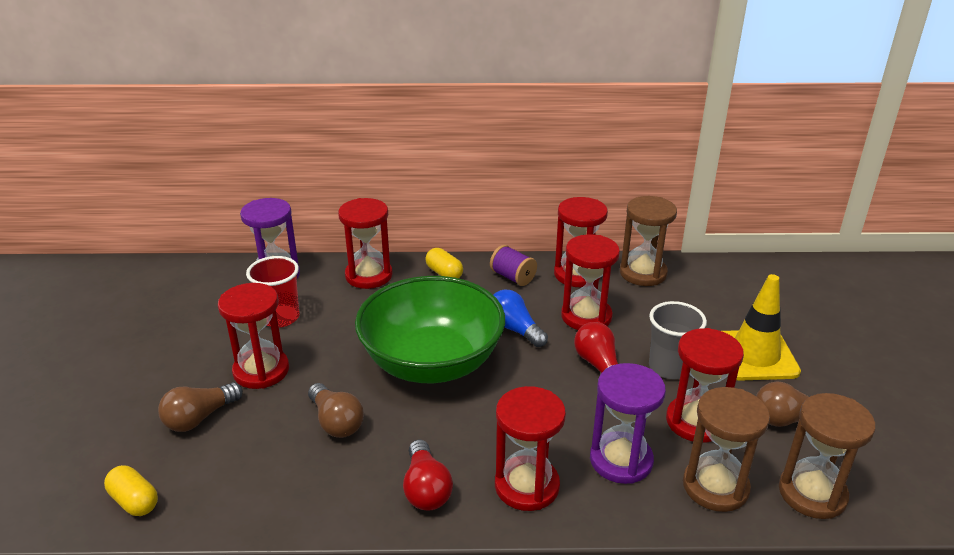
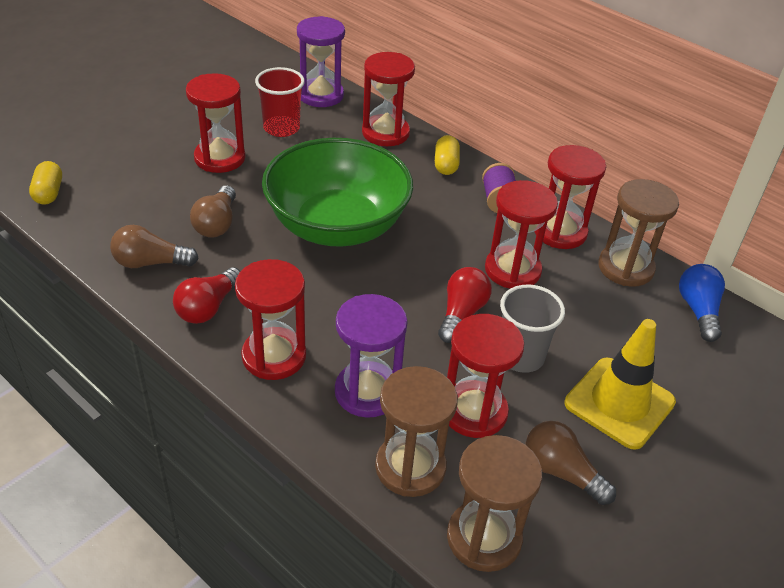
camera: 40 degrees right, 10 degrees up
brown light bulb [158,382,243,432] -> brown light bulb moved to [110,225,199,268]
blue light bulb [493,290,548,347] -> blue light bulb moved to [679,264,725,342]

